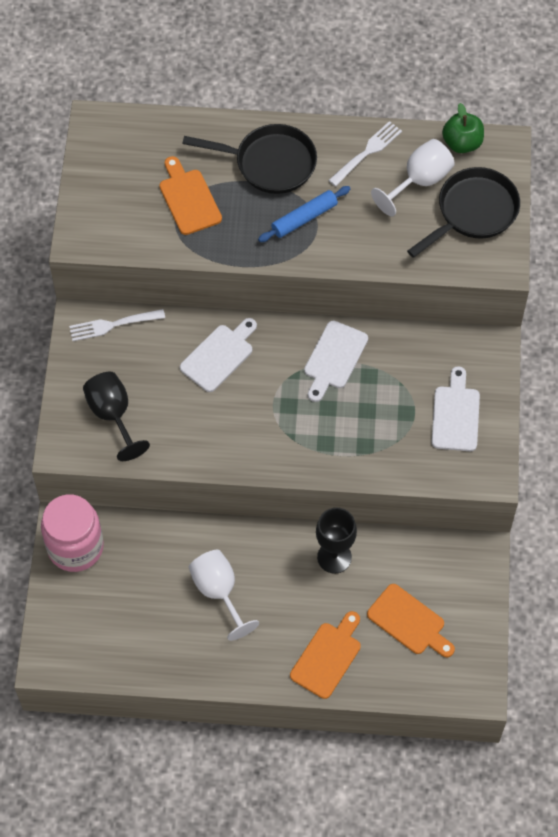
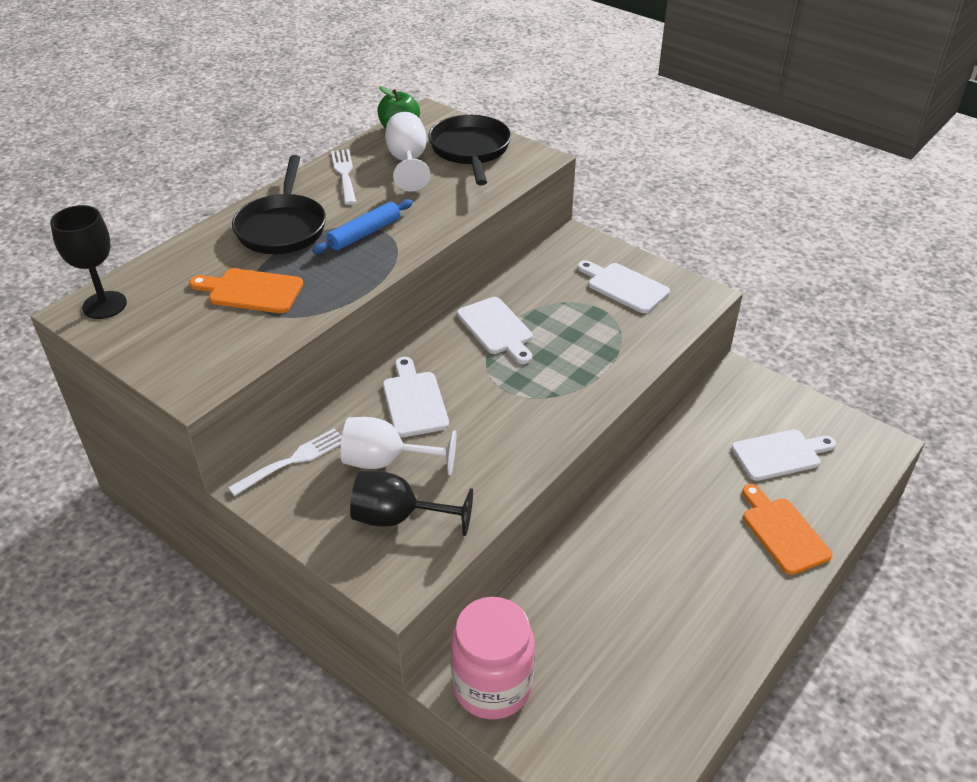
camera: 55 degrees left, 20 degrees down
white fork [69,309,165,341] -> white fork turned 150 degrees counterclockwise [228,428,342,496]
black pan [183,124,317,194] -> black pan turned 135 degrees clockwise [232,155,326,254]
white goblet [189,550,259,641] -> white goblet moved to [341,417,456,475]
blue rolling pin [258,186,350,242] -> blue rolling pin turned 45 degrees clockwise [312,199,413,254]
black goblet [316,508,357,574] -> black goblet moved to [50,205,127,319]
orange cutting board [367,584,455,658] -> white cutting board [732,429,836,481]

